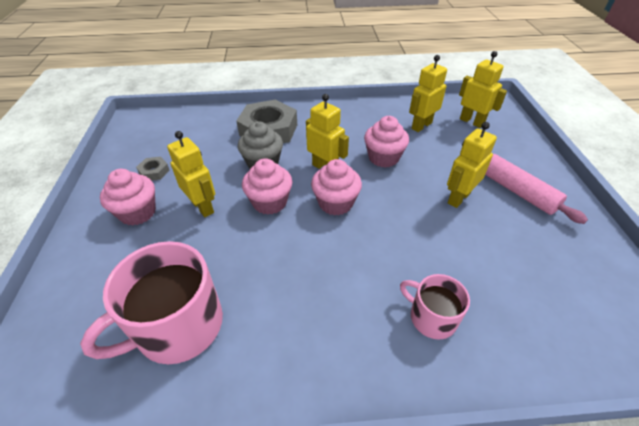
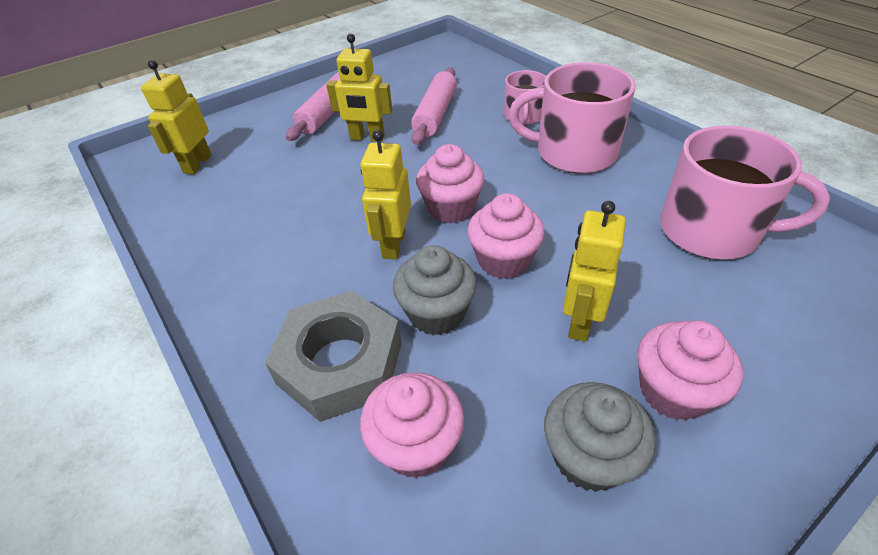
camera: 120 degrees left, 0 degrees up
grey nut [136,157,170,181] -> grey cupcake [544,382,656,492]
pink cupcake [364,116,409,168] -> pink cupcake moved to [360,372,464,478]
yellow robot [409,55,447,132] -> none
none -> pink rolling pin [411,68,457,145]
none -> pink mug [508,62,636,174]

